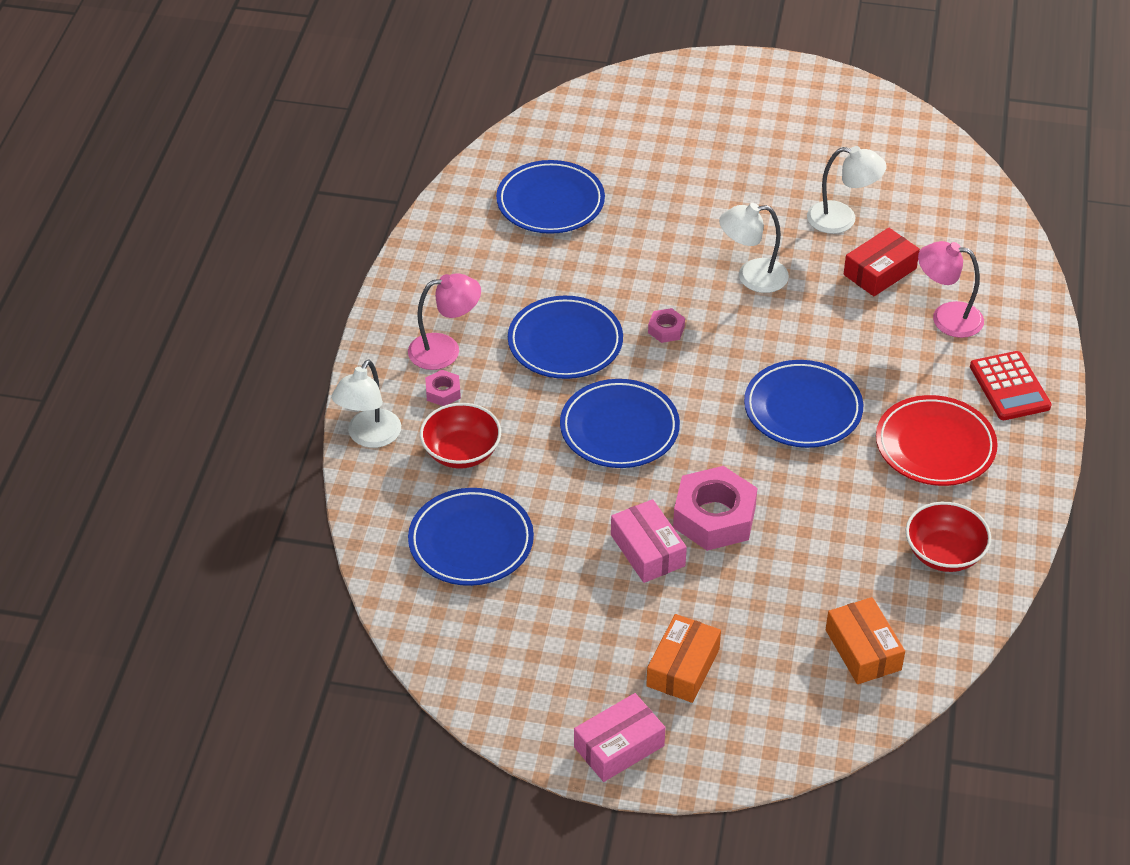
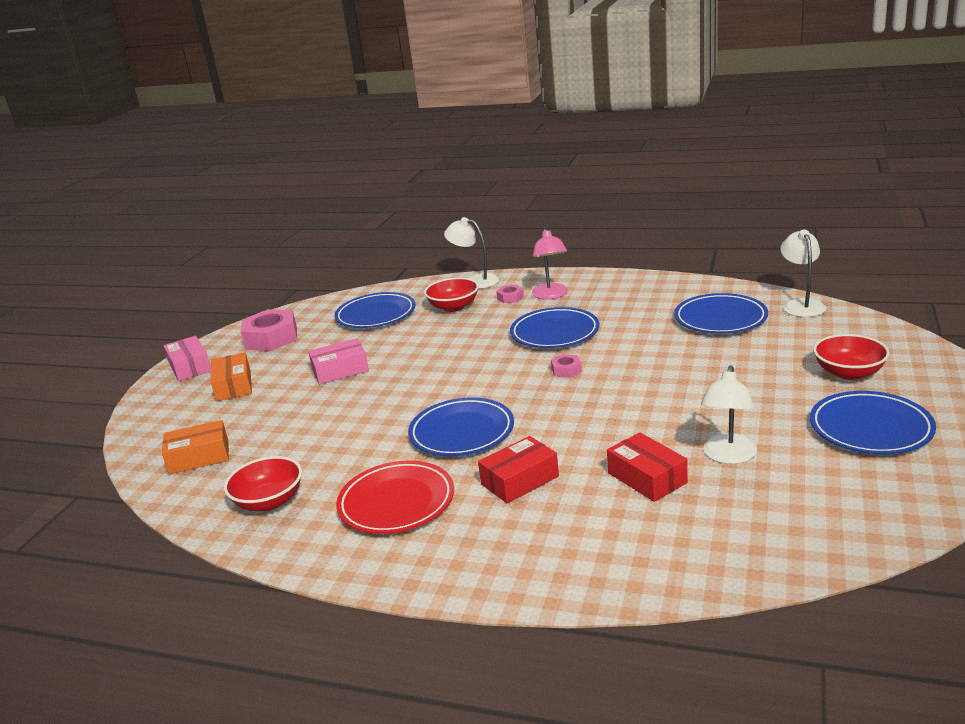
camera: 100 degrees right, 20 degrees down
blue plate [560,379,680,468] -> blue plate moved to [810,391,936,454]
orange box [646,614,721,703] -> orange box turned 45 degrees clockwise [211,353,252,401]
pink nut [673,466,758,551] -> pink nut moved to [241,309,297,351]
white lamp [719,203,789,293] -> white lamp moved to [780,229,826,317]
pink lamp [918,241,984,338] -> none
red calculator [970,351,1052,420] -> none
none -> red box [478,436,559,504]
none -> red bowl [813,334,890,380]

